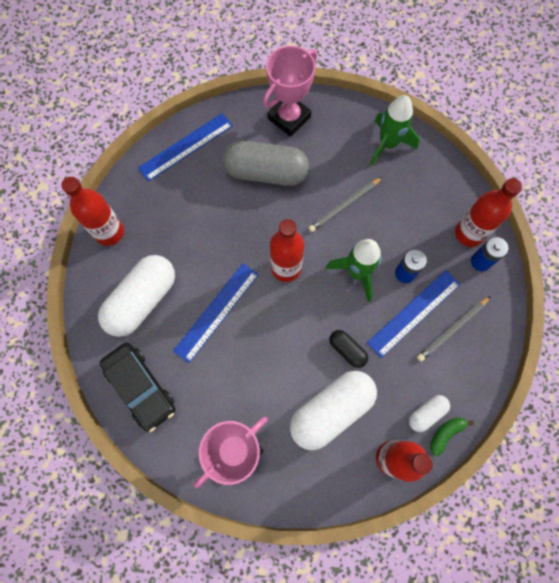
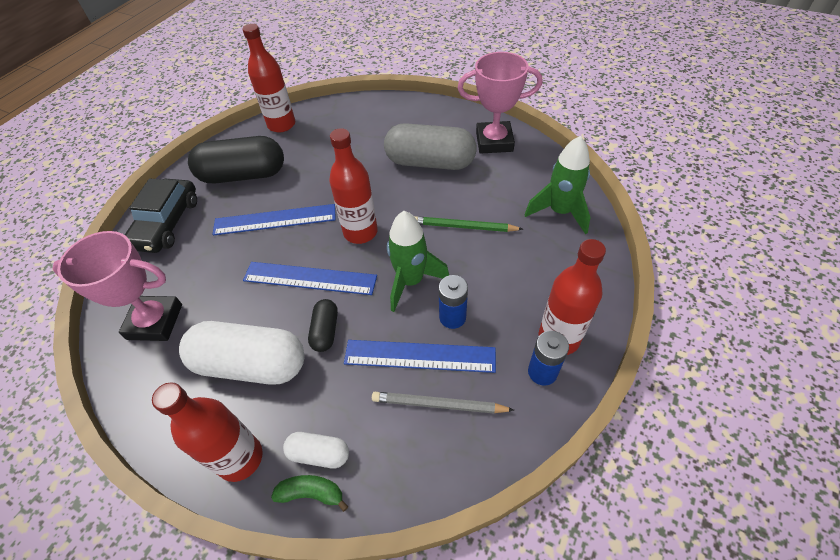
camera: 50 degrees right, 20 degrees down
white capsule [98,255,175,337] -> black capsule [188,136,284,183]
blue ruler [138,113,233,181] -> blue ruler moved to [243,262,377,295]
grey capsule [223,140,309,186] -> grey capsule turned 45 degrees counterclockwise [384,123,477,170]
grey pencil [308,177,382,232] -> green pencil [414,216,523,232]

